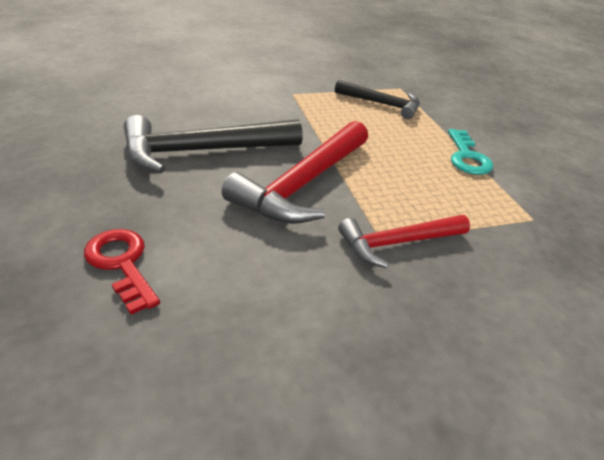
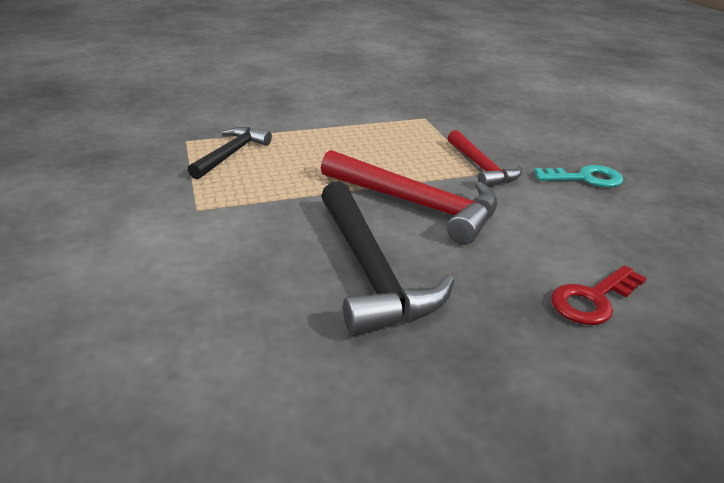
camera: 90 degrees left, 5 degrees down
turquoise key [448,129,493,175] -> turquoise key moved to [534,165,623,187]

